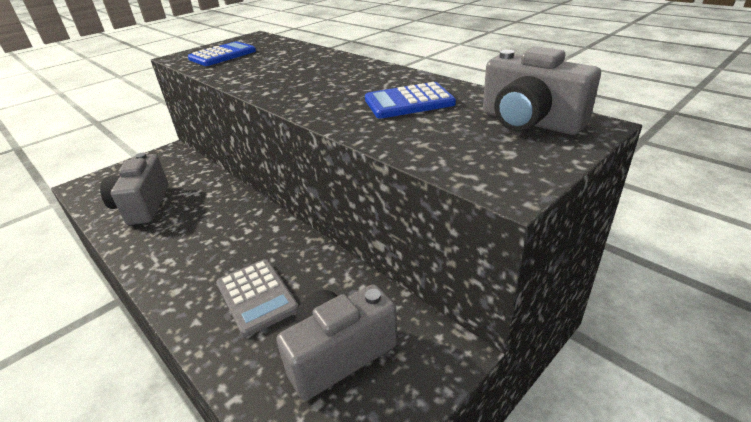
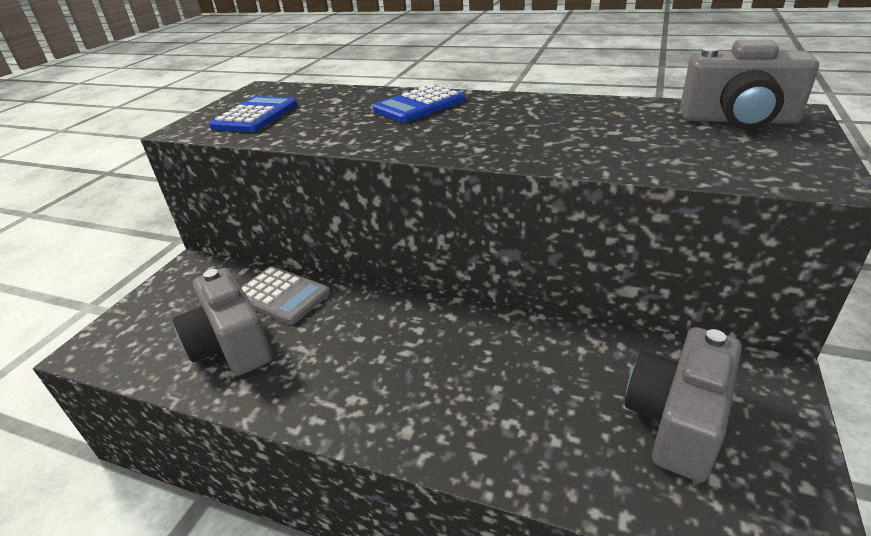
camera: 25 degrees left, 0 degrees up
grey calculator [217,259,299,337] -> grey calculator moved to [241,266,330,325]
blue calculator [365,82,456,119] -> blue calculator moved to [372,84,465,123]

